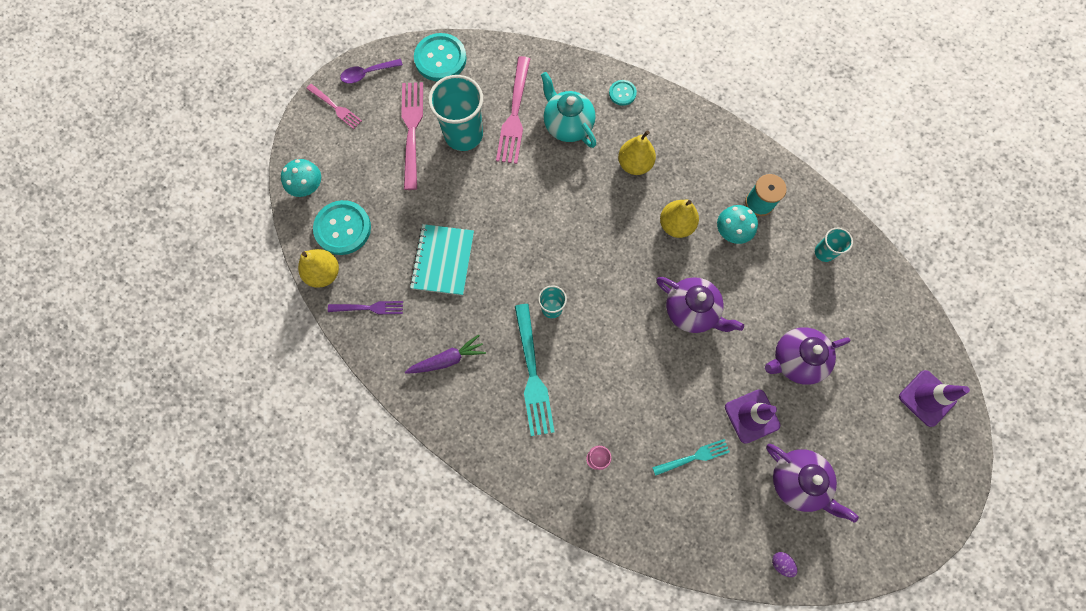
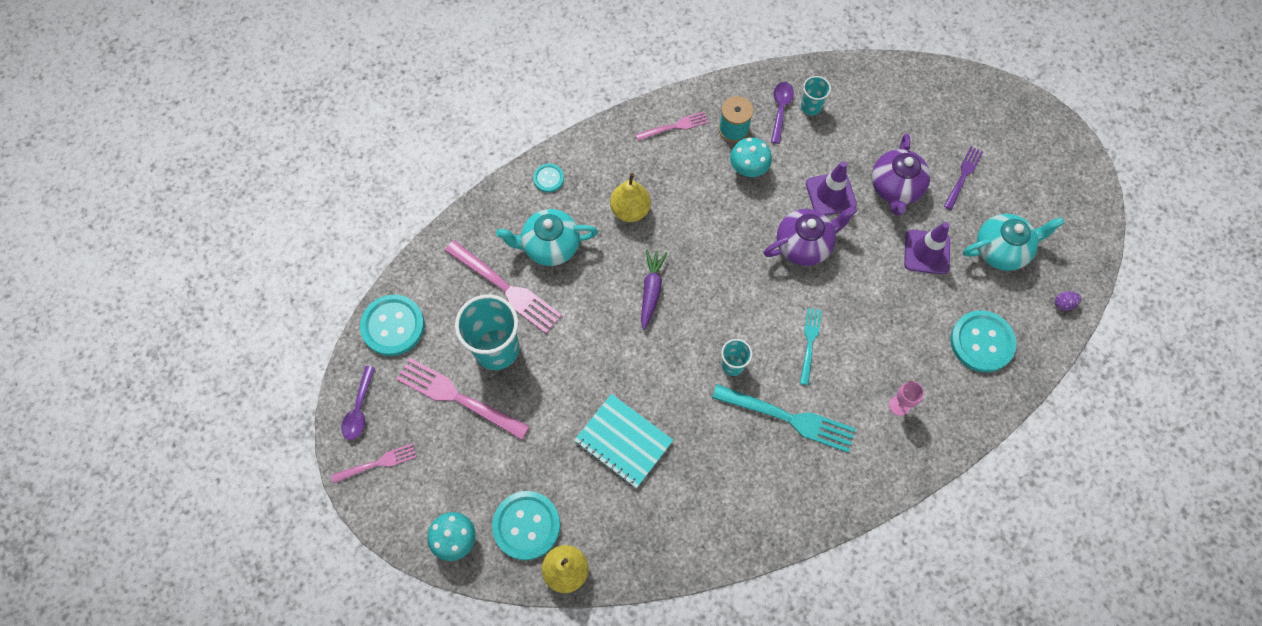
camera: 60 degrees left, 5 degrees down
purple fork [328,301,403,314] -> purple fork moved to [944,147,983,210]
purple carrot [405,335,486,373] -> purple carrot moved to [641,250,667,330]
turquoise fork [652,439,730,476] -> turquoise fork moved to [800,308,822,385]
yellow pear [660,199,699,238] -> none
purple teapot [766,444,859,523] -> turquoise teapot [963,214,1064,271]
purple traffic cone [899,370,970,427] -> purple traffic cone moved to [806,161,857,216]
none -> pink fork [635,111,709,141]
none -> purple spoon [771,82,794,144]
none -> turquoise button [950,310,1017,372]

